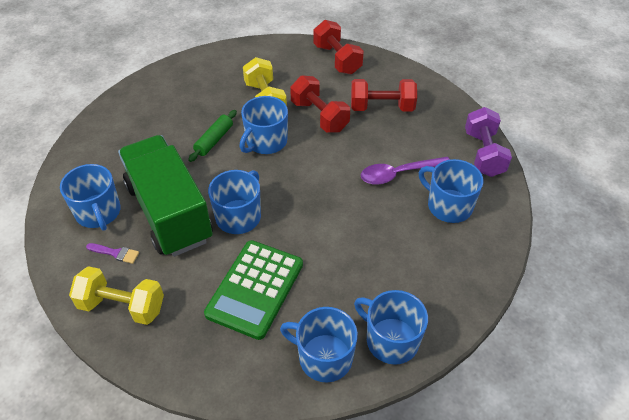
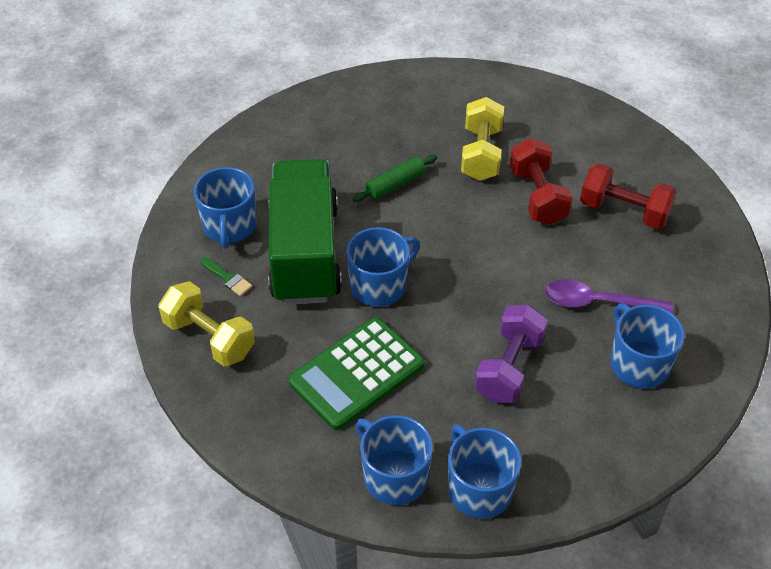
camera: 25 degrees right, 0 degrees up
purple brush [86,243,139,264] -> green brush [200,257,252,296]
blue mug [239,96,288,154] -> none
red dumbbell [313,20,364,74] -> none
purple dumbbell [465,107,512,177] -> purple dumbbell moved to [474,305,548,403]

